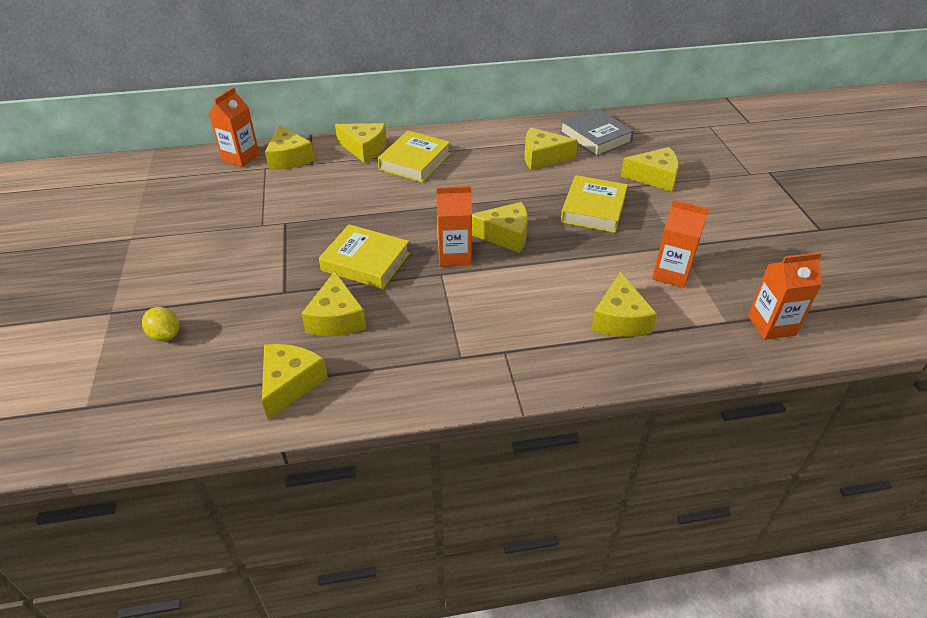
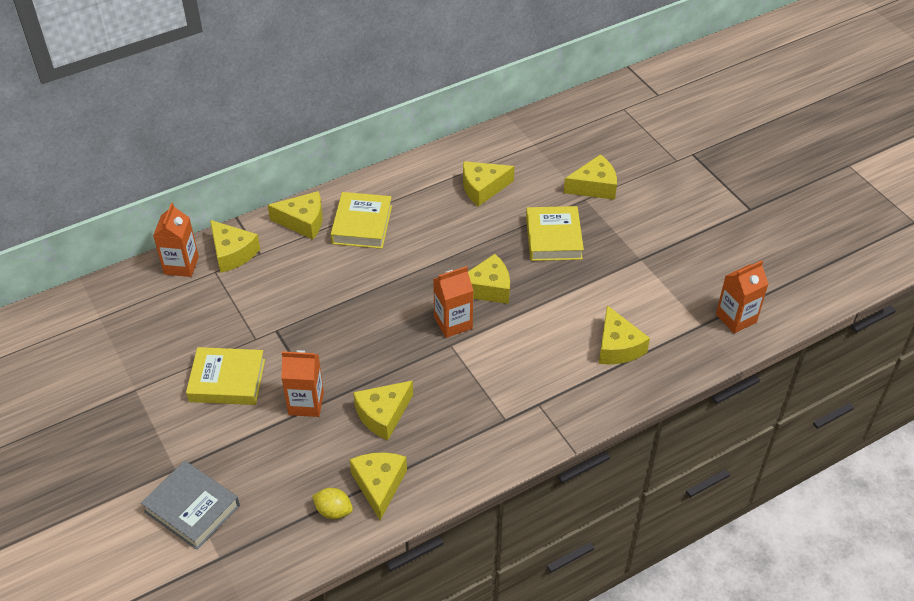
camera: 20 degrees left, 5 degrees up
yellow lemon [142,307,179,341] -> yellow lemon moved to [312,488,353,519]
yellow cheese [301,271,366,336] -> yellow cheese turned 75 degrees clockwise [353,380,413,440]
yellow book [319,224,410,289] -> yellow book moved to [186,347,265,405]
grey book [560,108,634,157] -> grey book moved to [141,461,240,550]
orange carton [652,200,709,288] -> orange carton moved to [281,350,324,417]

